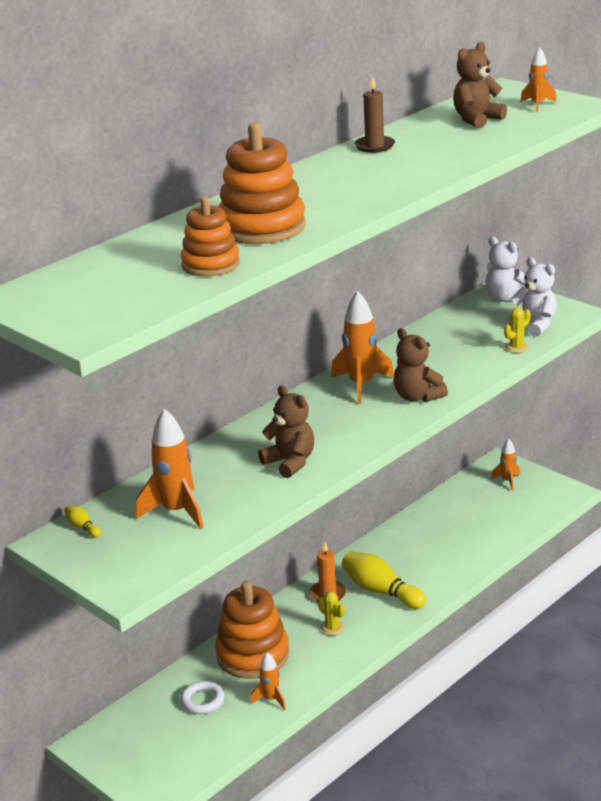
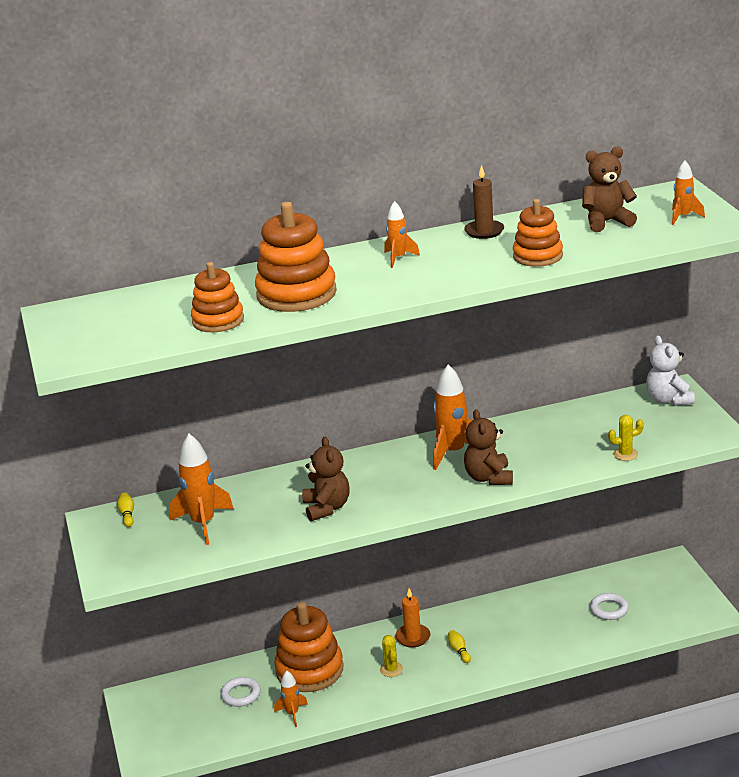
camera: 30 degrees right, 0 degrees up
yellow bowling pin [342,551,426,609] -> yellow bowling pin [448,630,471,663], size x0.45
orange rocket [491,439,520,491] -> orange rocket moved to [384,201,420,268]
white teddy bear [506,257,557,337] -> none
none -> orange stacking toy [513,199,563,267]
none -> white ring [590,593,629,620]

